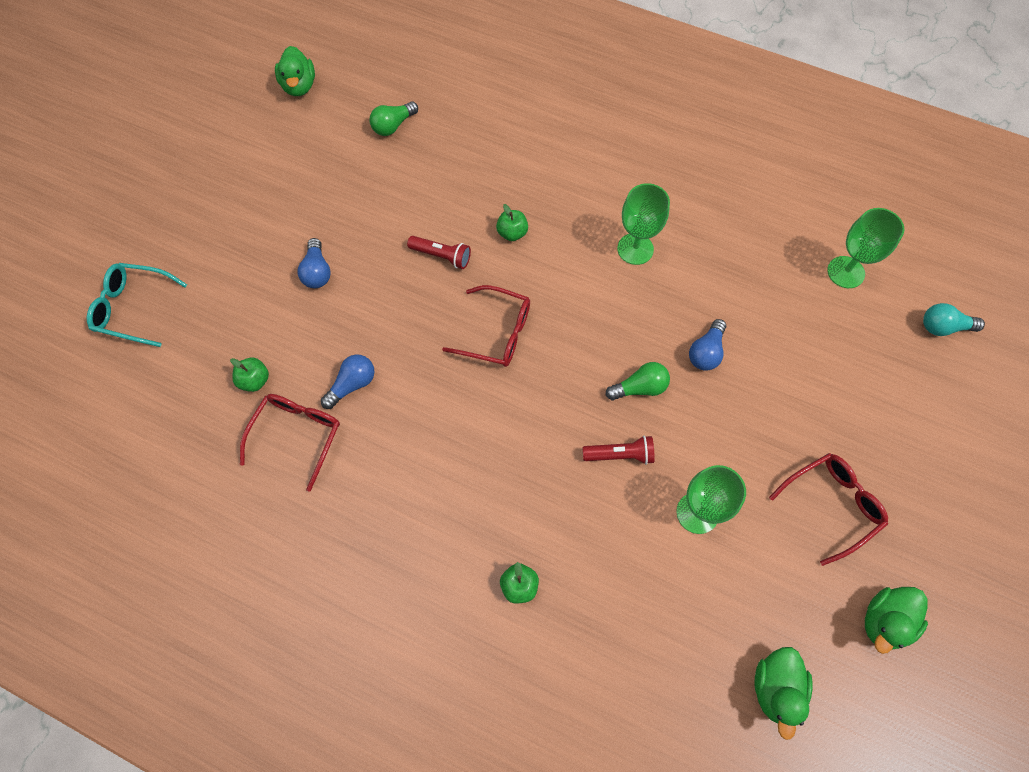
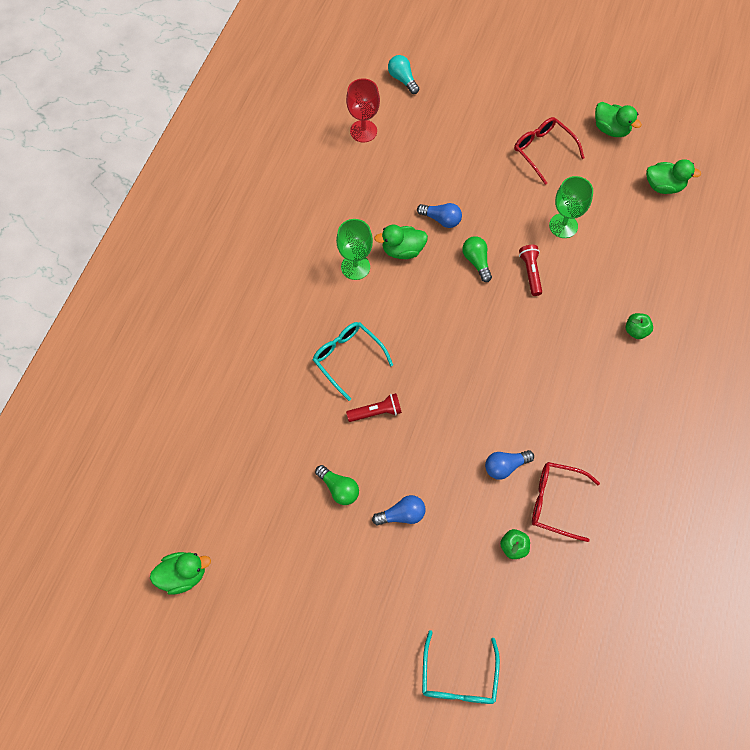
camera: 95 degrees left, 0 degrees up
blue light bulb [321,355,375,409] -> blue light bulb turned 60 degrees counterclockwise [485,450,534,480]
green light bulb [370,102,418,136] -> green light bulb moved to [315,465,359,505]
red flashlight [407,236,471,269] -> red flashlight turned 60 degrees clockwise [346,393,402,422]
red glasses [442,285,530,367] -> none
green apple [496,204,528,241] -> turquoise glasses [313,322,393,401]
green goblet [827,208,904,288] -> red goblet [346,78,380,143]
turquoise light bulb [923,303,985,336] -> turquoise light bulb turned 150 degrees clockwise [388,55,419,94]
none -> green duck [374,225,428,259]

